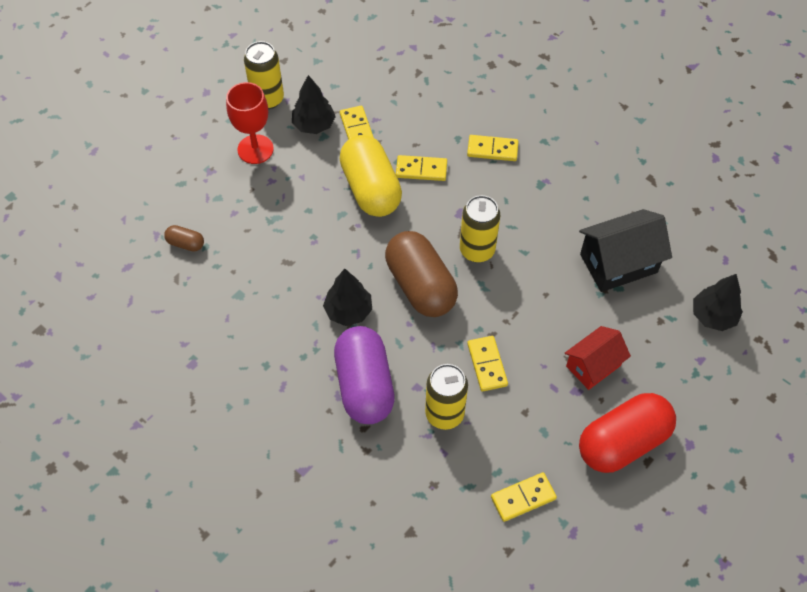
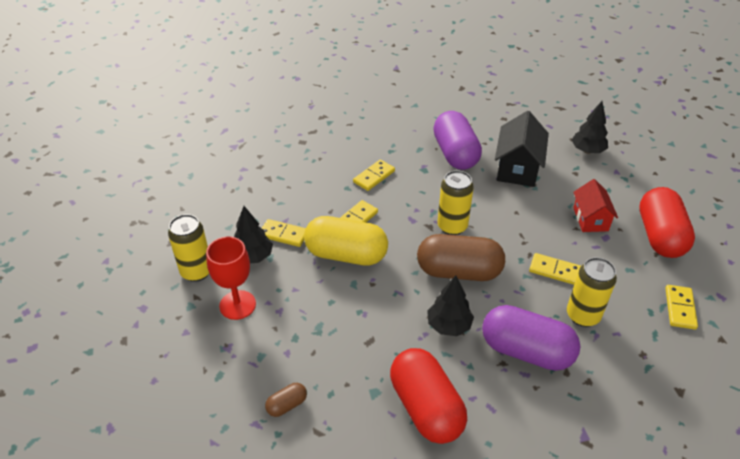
camera: 55 degrees left, 15 degrees down
none -> red capsule [390,348,467,444]
none -> purple capsule [433,111,482,170]

